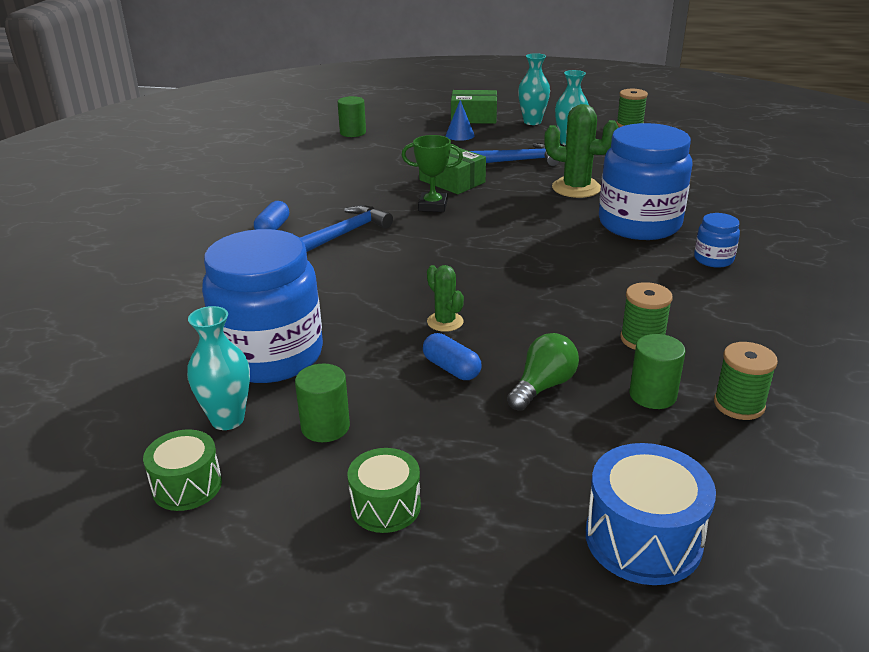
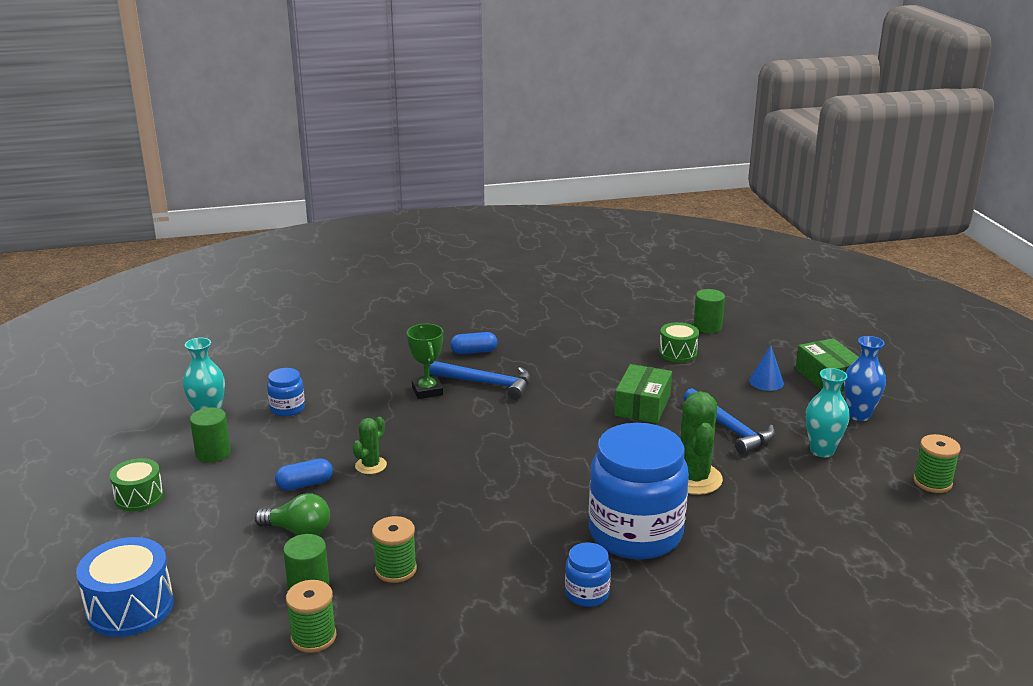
camera: 65 degrees right, 5 degrees down
green drum [143,429,222,511] -> green drum moved to [659,322,699,363]
blue jar [202,229,323,383] -> blue jar [267,368,305,416], size x0.44
green trophy [402,135,463,212] -> green trophy moved to [407,324,443,399]
blue capsule [423,333,481,380] -> blue capsule turned 45 degrees clockwise [275,458,333,490]
turquoise vase [518,53,550,125] -> blue vase [844,336,886,421]

